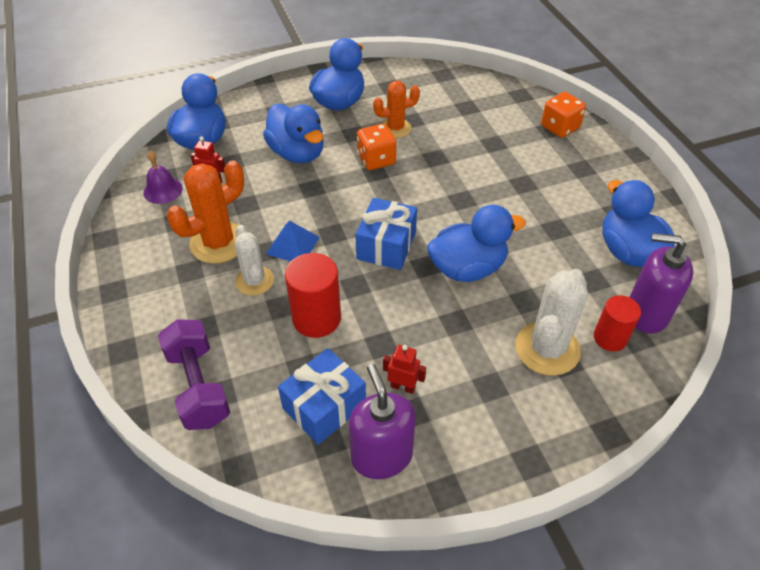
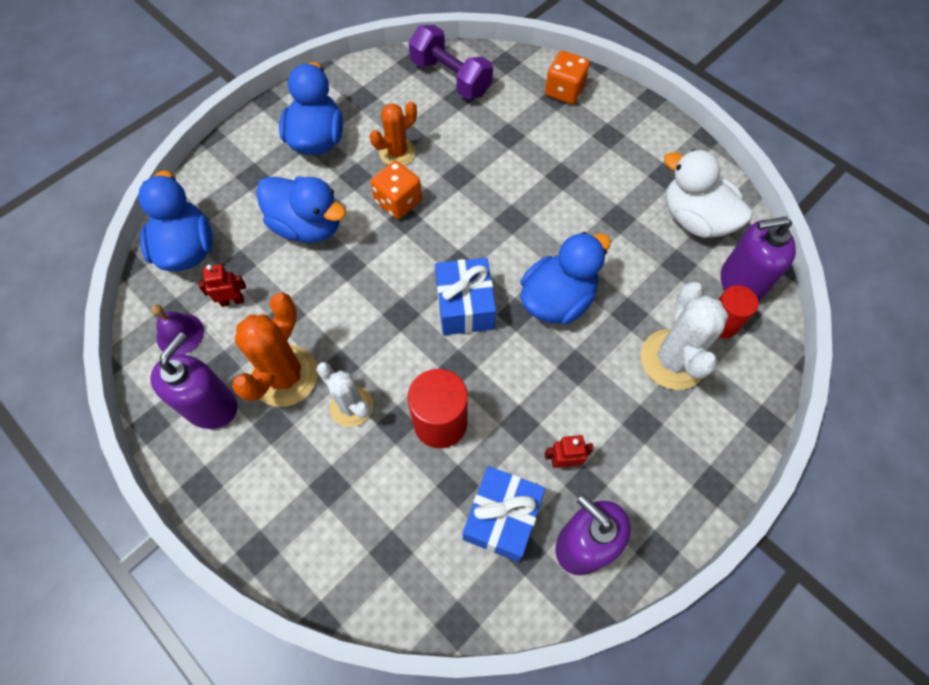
camera: 25 degrees left, 15 degrees up
purple dumbbell [158,319,230,430] -> purple dumbbell moved to [409,25,493,99]
blue pyramid [266,220,320,262] -> none
blue duck [602,180,675,267] -> white duck [664,149,753,238]
none -> purple soap dispenser [150,332,238,429]

